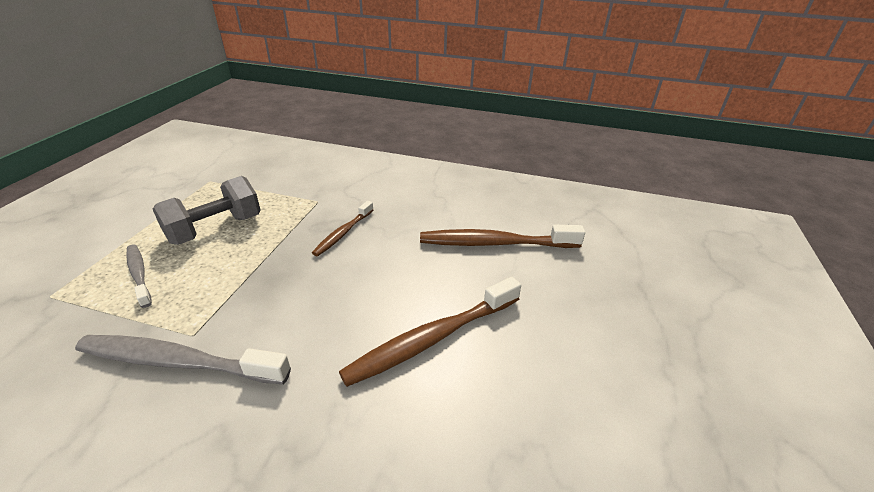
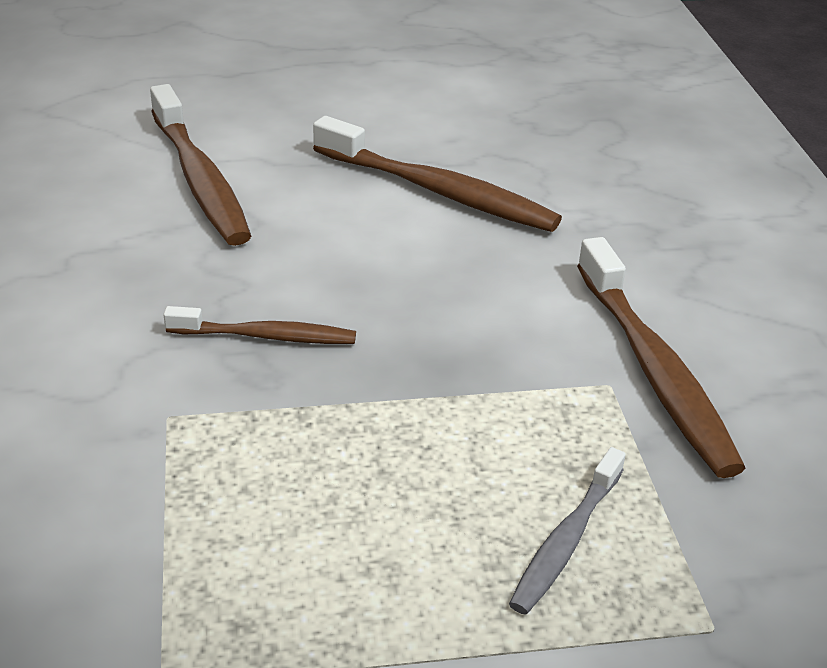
camera: 115 degrees left, 0 degrees up
grey toothbrush [75,335,291,384] -> brown toothbrush [577,237,746,478]
grey dumbbell [153,176,261,245] -> none

